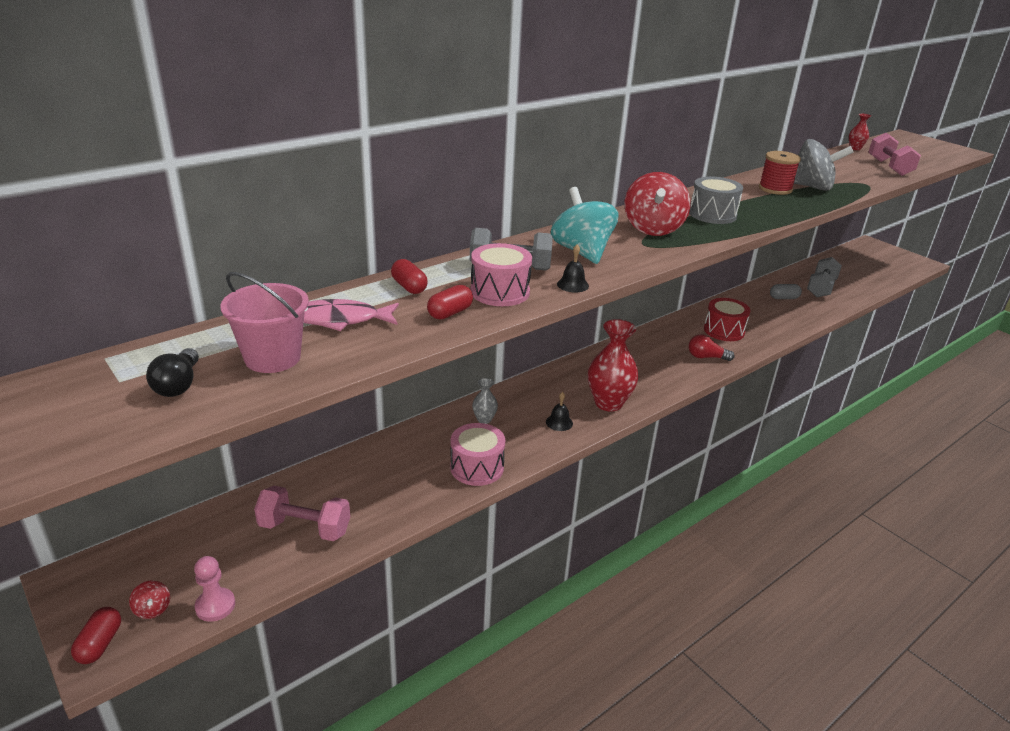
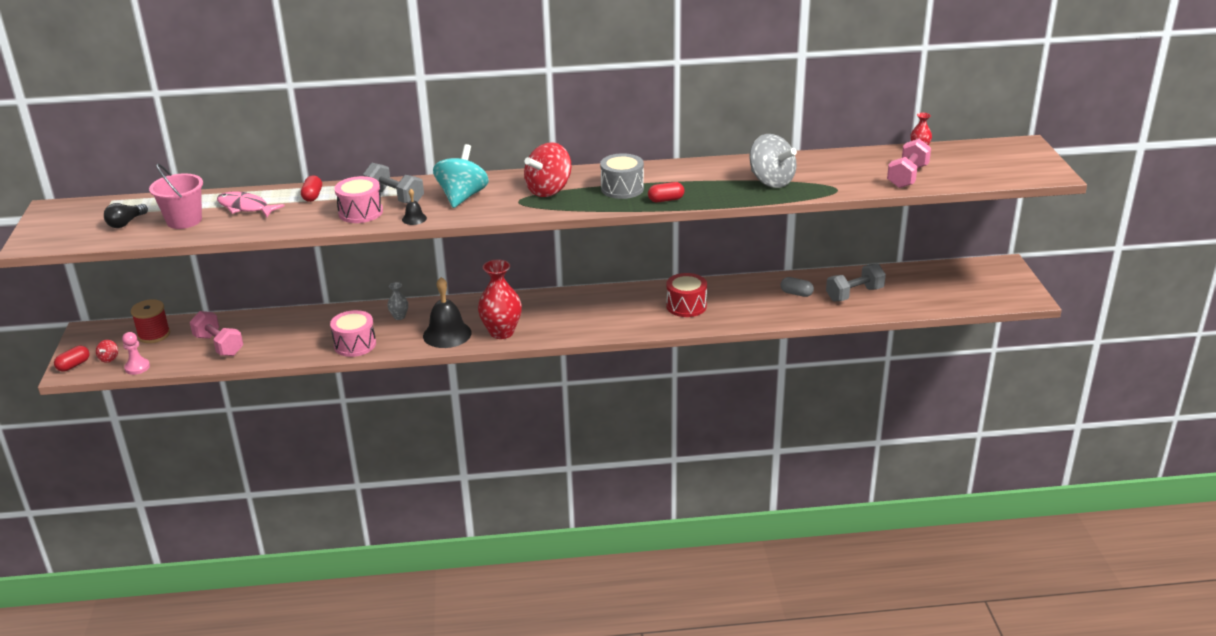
camera: 35 degrees right, 0 degrees up
red capsule [427,285,473,319] -> red capsule moved to [648,182,684,202]
black bell [546,392,573,431] -> black bell [423,277,472,348], size x2.12
red light bulb [689,334,735,361] -> none
red spool [759,151,801,195] -> red spool moved to [131,299,170,343]

